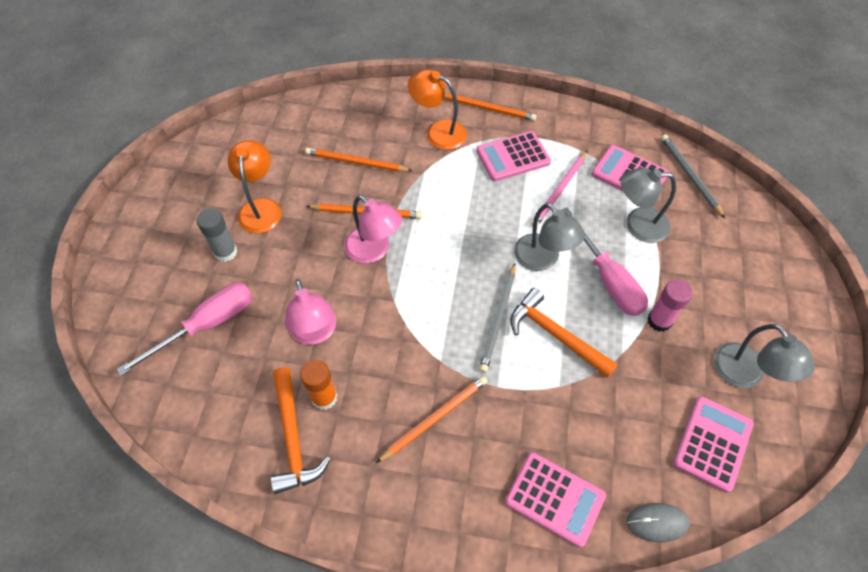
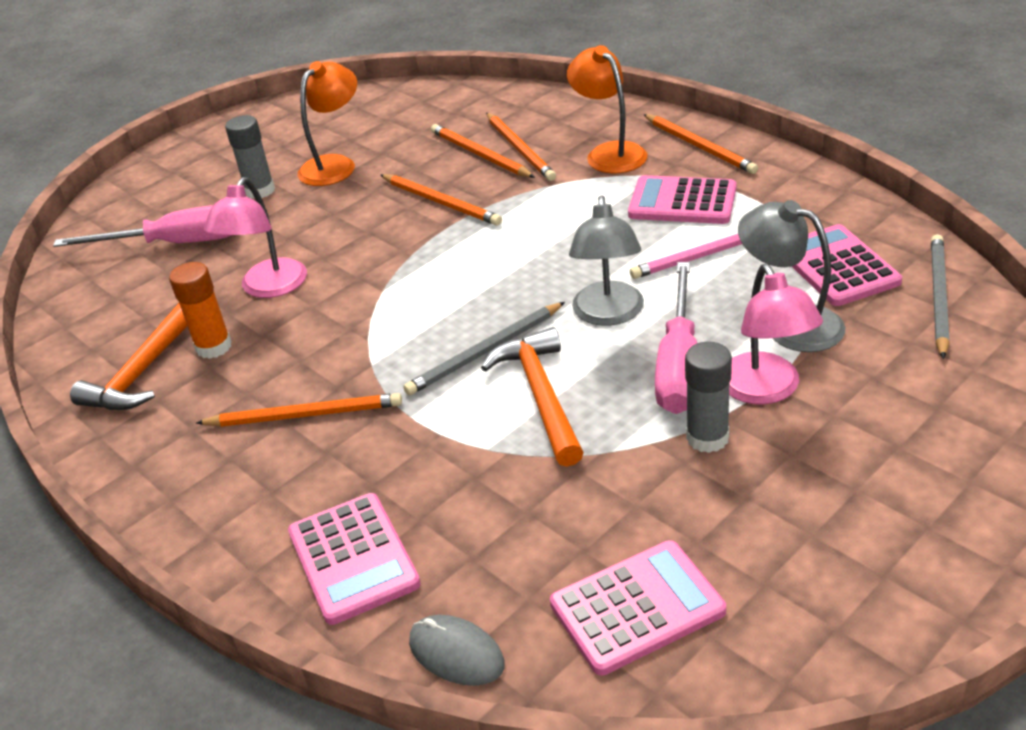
camera: 40 degrees right, 20 degrees down
pink lamp [344,195,402,264] -> pink lamp moved to [729,264,823,405]
pink glue stick [647,279,693,332] -> grey glue stick [685,342,732,453]
grey lamp [714,324,815,388] -> none
none -> orange pencil [486,113,556,181]

